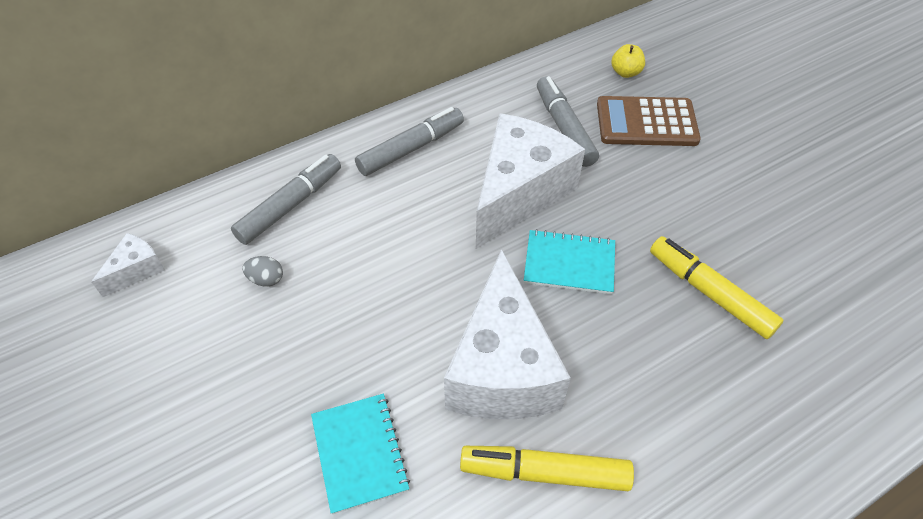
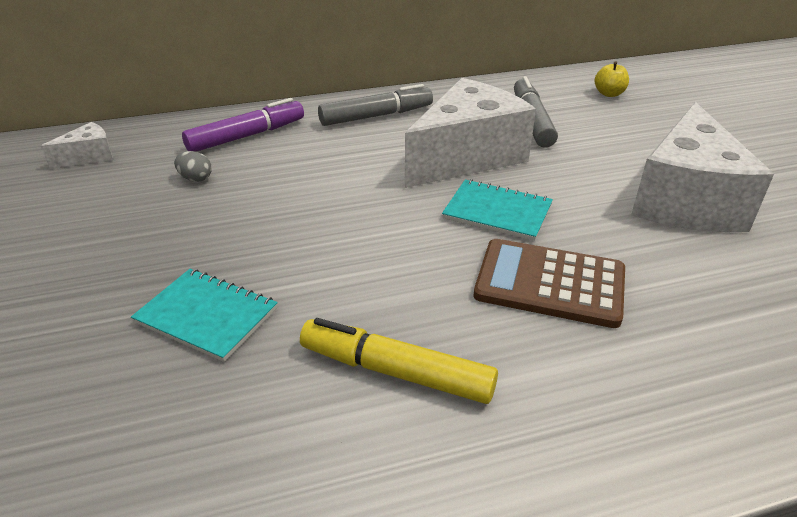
camera: 15 degrees right, 15 degrees down
grey marker [231,154,341,245] -> purple marker [182,98,304,152]
turquoise notebook [311,394,410,514] -> turquoise notebook turned 60 degrees counterclockwise [131,269,278,362]
white cheese [444,249,571,419] -> white cheese moved to [631,102,774,232]
brown calculator [597,96,701,146] -> brown calculator moved to [474,239,625,328]
yellow marker [650,236,783,339] -> none

